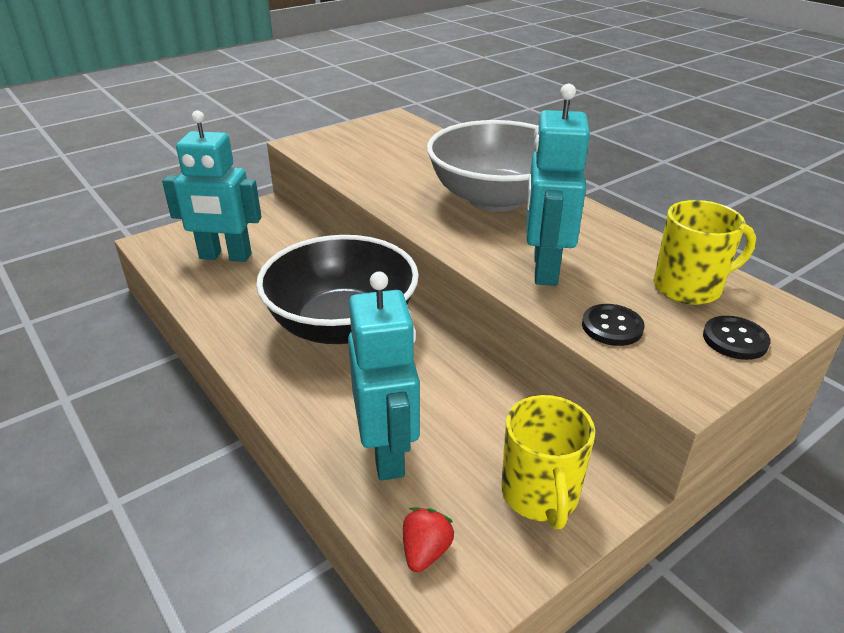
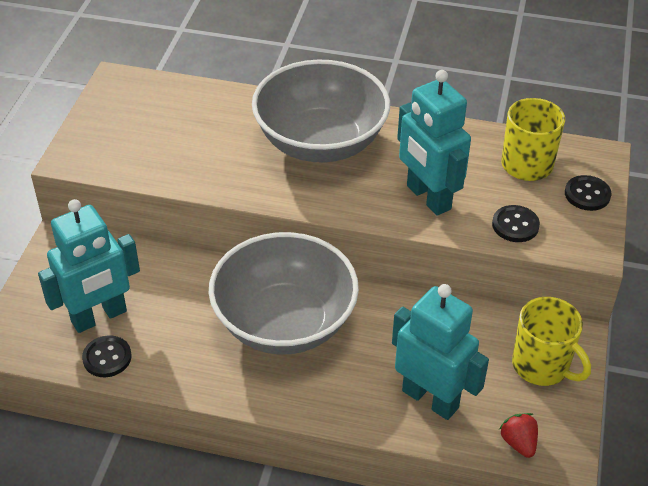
camera: 40 degrees left, 10 degrees up
black bowl [256,235,419,344] -> grey bowl [209,232,359,355]
none -> black button [82,335,132,377]

